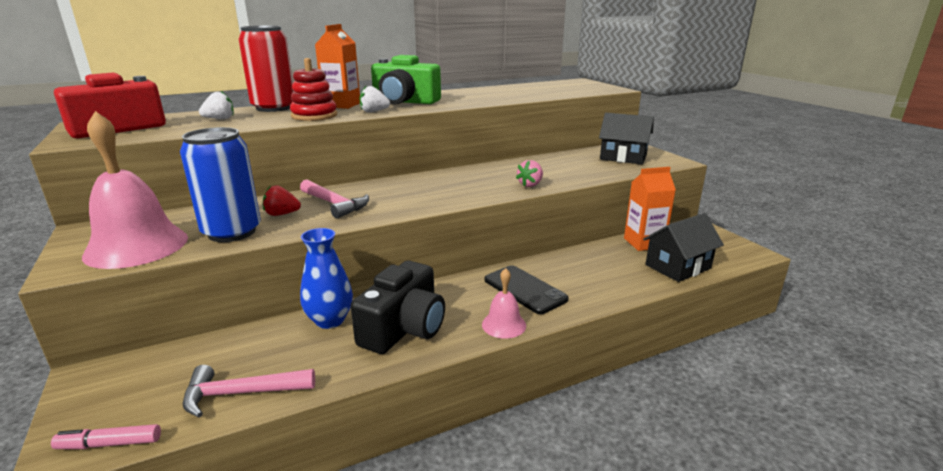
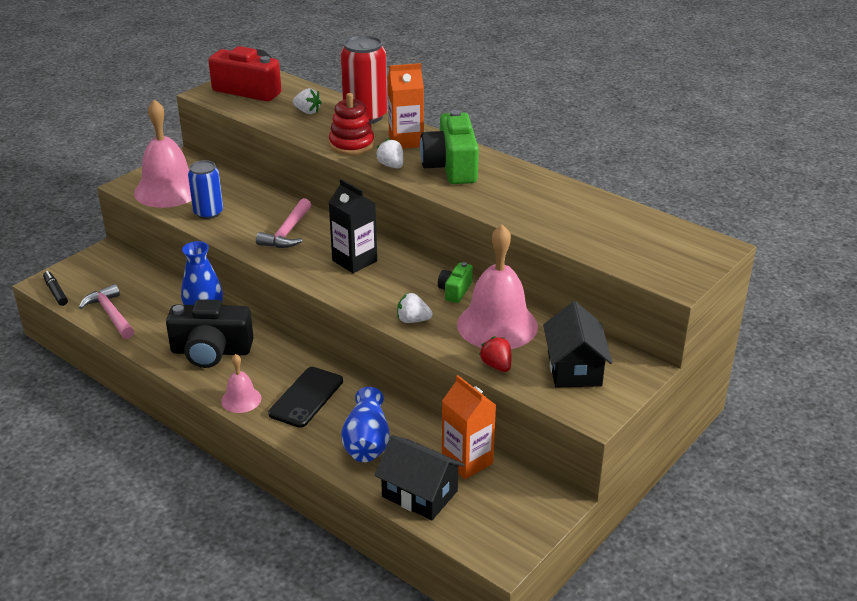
camera: 65 degrees right, 10 degrees up
pink marker [51,424,161,449] -> black marker [43,271,68,306]
blue can [180,127,261,242] -> blue can [188,160,223,219], size x0.66
red strawberry [263,185,301,216] -> red strawberry moved to [479,336,511,372]
pink strawberry [516,160,543,187] -> white strawberry [397,293,433,323]
none -> black carton [328,179,377,273]
none -> blue vase [341,387,390,462]
none -> green camera [438,262,473,303]
none -> pink bell [457,224,538,349]

